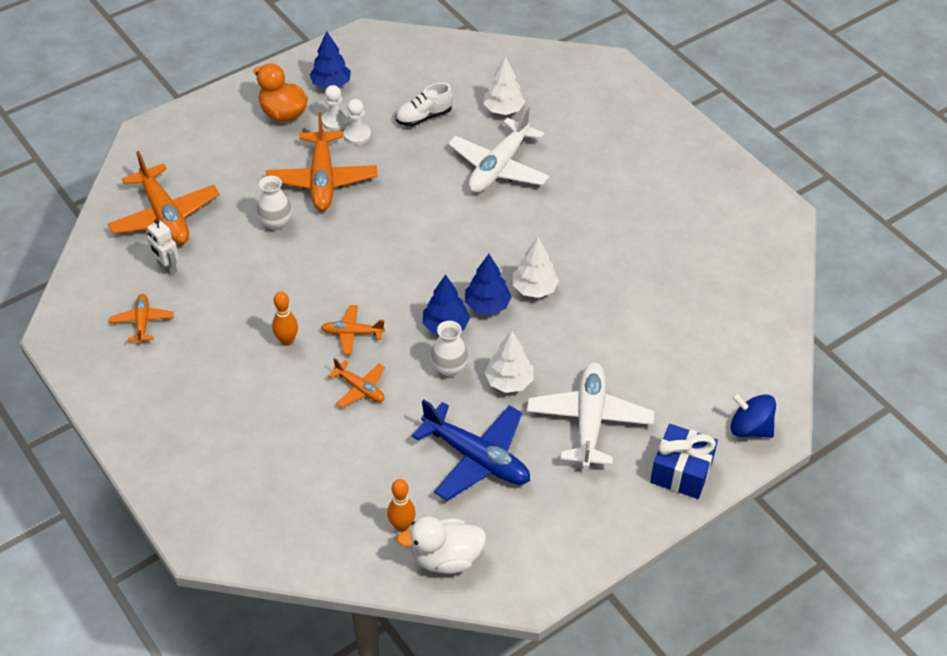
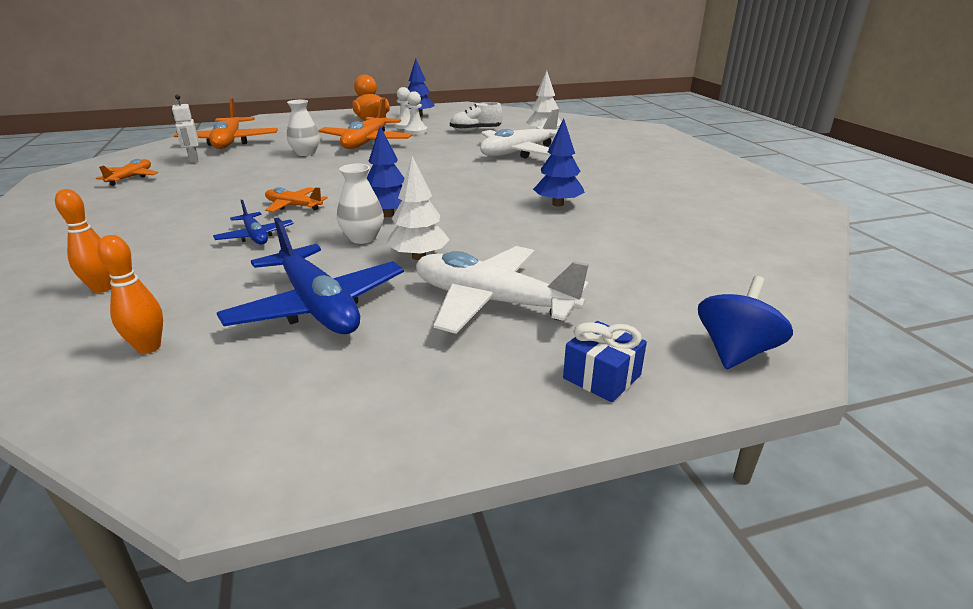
camera: 20 degrees right, 20 degrees down
orange bowling pin [272,291,298,346] -> orange bowling pin moved to [55,189,112,293]
orange plane [328,358,385,408] -> blue plane [213,200,294,245]
white duck [397,516,486,574] -> none
blue tree [465,254,512,315] -> blue tree moved to [533,119,585,207]
white tree [513,237,559,298] -> none
white plane [527,362,654,469] -> white plane turned 90 degrees counterclockwise [416,246,589,334]
blue gift [650,424,718,499] -> blue gift [563,321,647,402], size x0.66
blue spinning top [730,393,776,438] -> blue spinning top turned 75 degrees clockwise [698,276,793,369]

